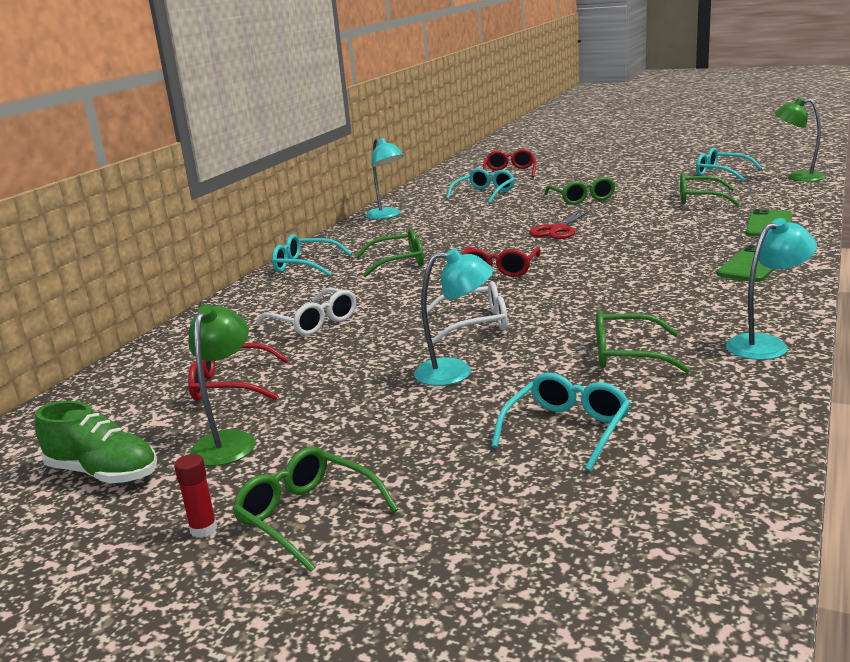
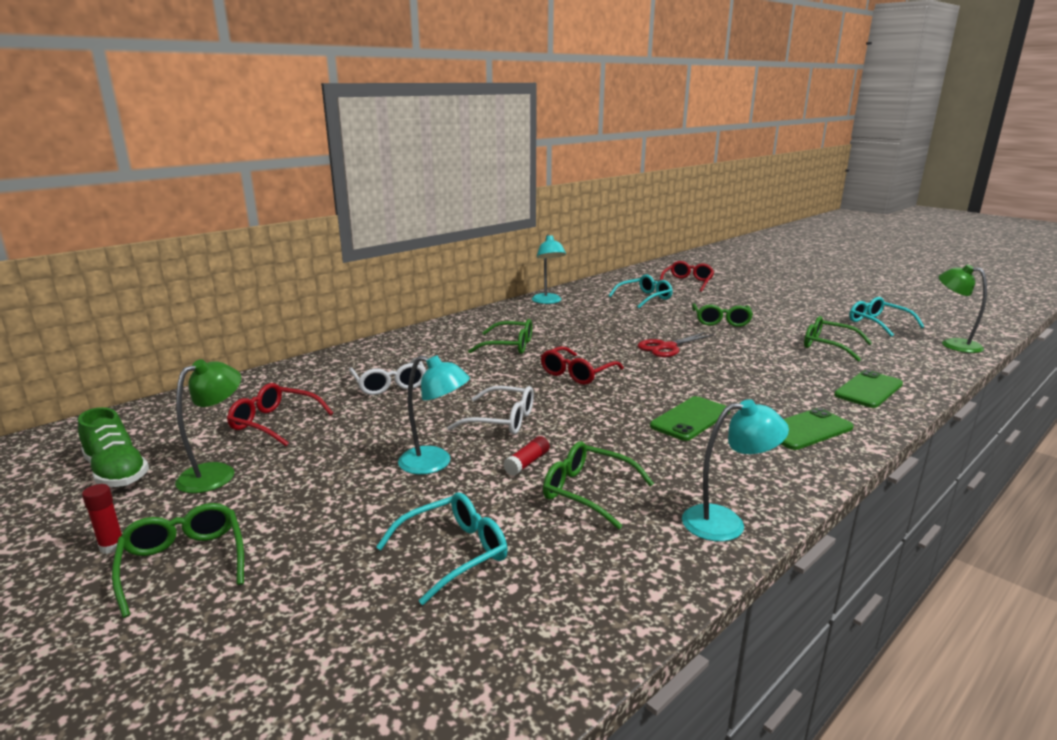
camera: 20 degrees right, 0 degrees up
turquoise glasses [272,234,352,276] -> none
none -> red glue stick [503,436,550,476]
none -> green phone [650,396,730,441]

